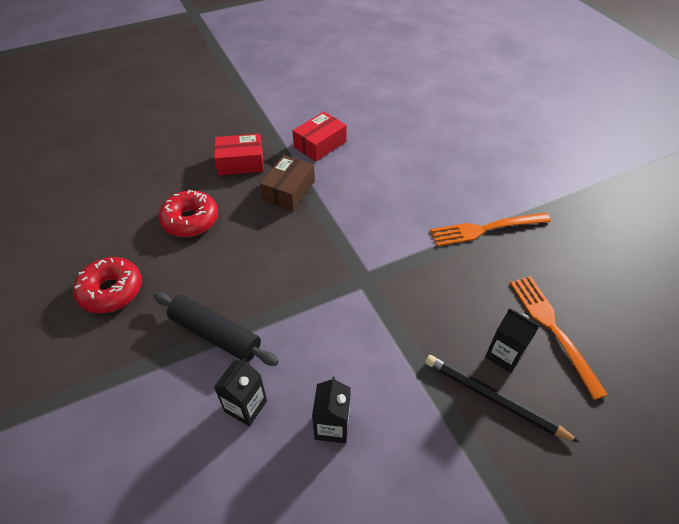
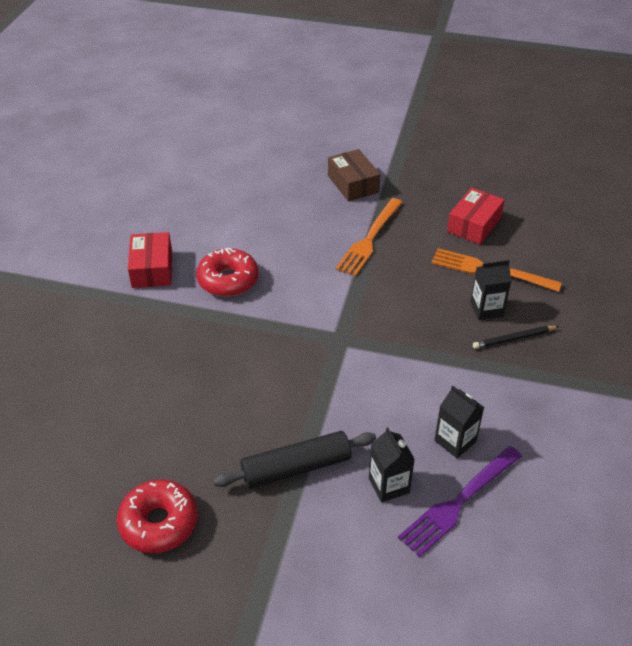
camera: 50 degrees left, 5 degrees down
red donut [159,190,218,237] -> red donut moved to [196,248,258,297]
red box [214,134,264,175] -> red box moved to [447,188,505,245]
brown box [260,155,315,211] -> brown box moved to [328,149,380,201]
black pencil [425,355,580,443] -> black pencil [473,326,559,349], size x0.66
none -> purple fork [398,446,522,557]

